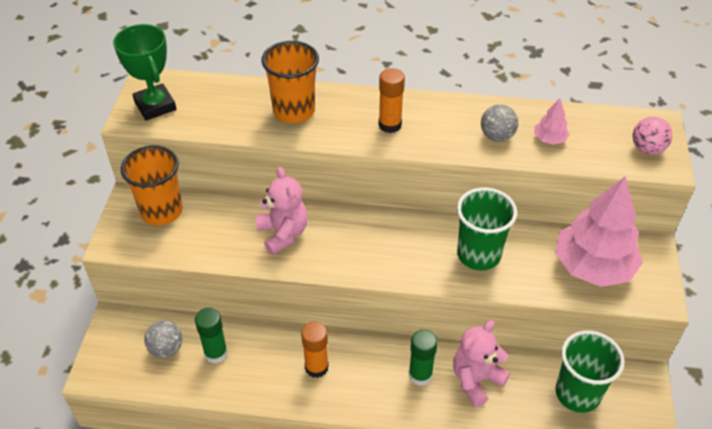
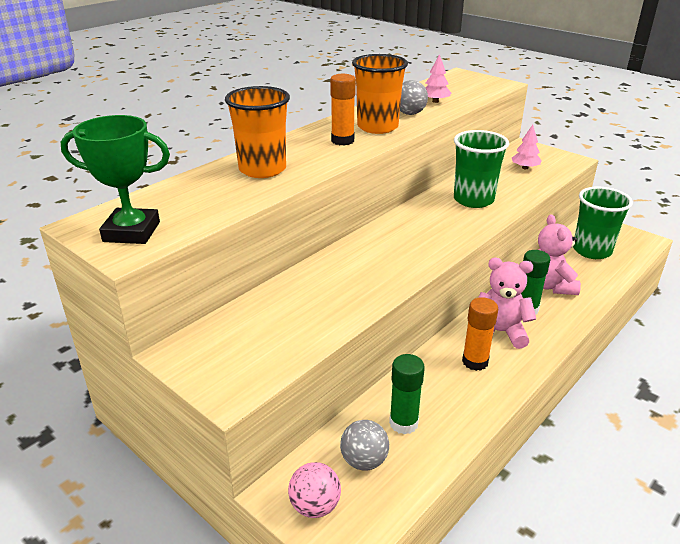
camera: 55 degrees left, 15 degrees down
orange cup [121,146,183,226] -> orange cup moved to [352,54,408,134]
pink teddy bear [256,167,308,255] -> pink teddy bear moved to [478,258,536,349]
pink tree [555,176,643,287] -> pink tree [512,125,542,169], size x0.43
pink ball [633,117,673,154] -> pink ball moved to [288,462,341,518]

